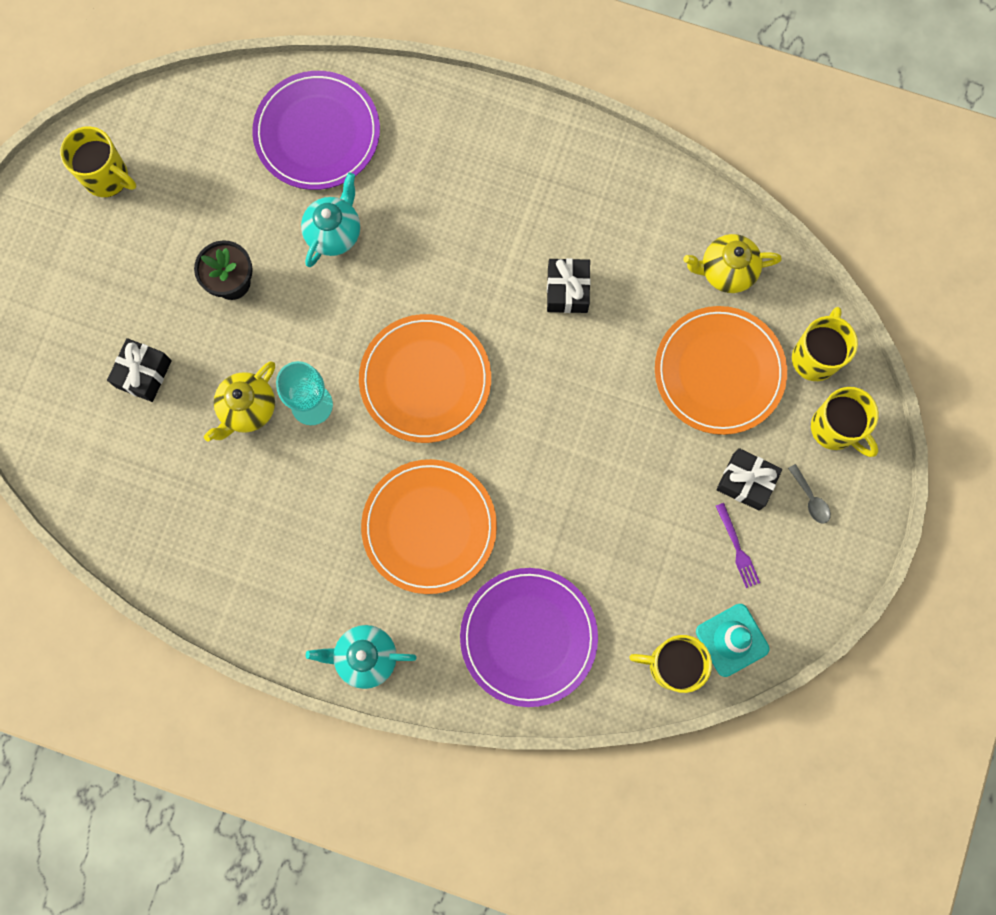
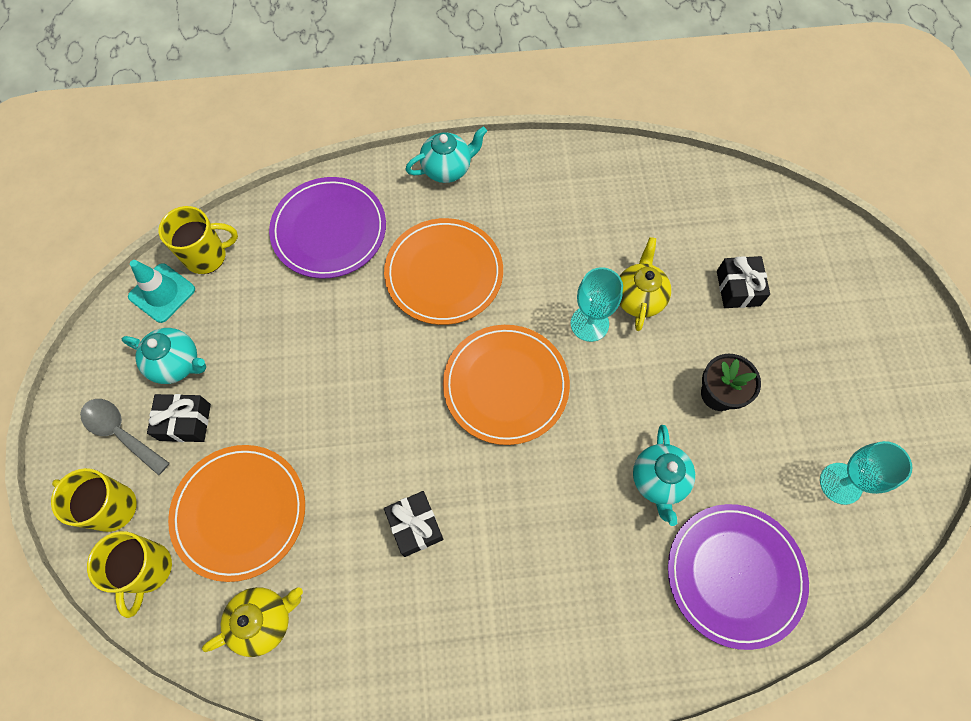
camera: 155 degrees right, 10 degrees down
yellow mug [60,126,136,197] -> none
purple fork [716,503,760,588] -> turquoise teapot [122,328,206,384]
grey spoon [788,464,831,524] -> grey spoon [80,399,170,475], size x1.73
none -> turquoise goblet [820,441,912,505]

